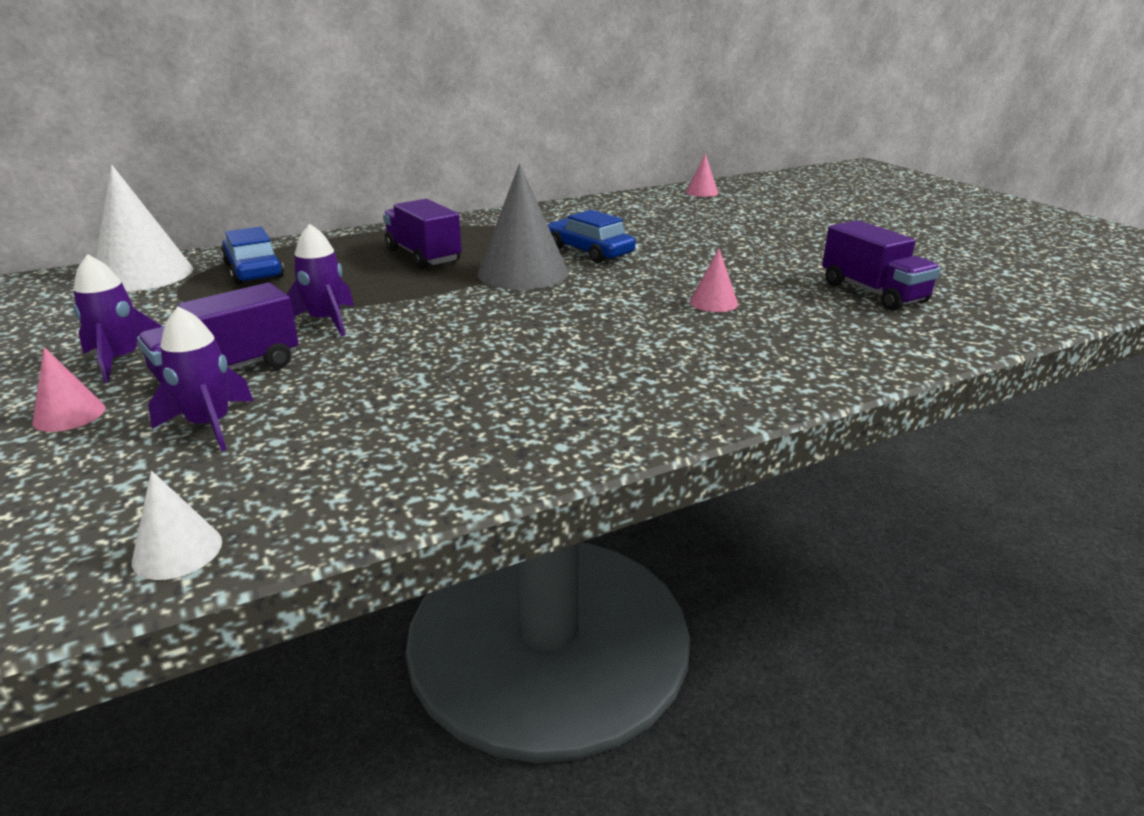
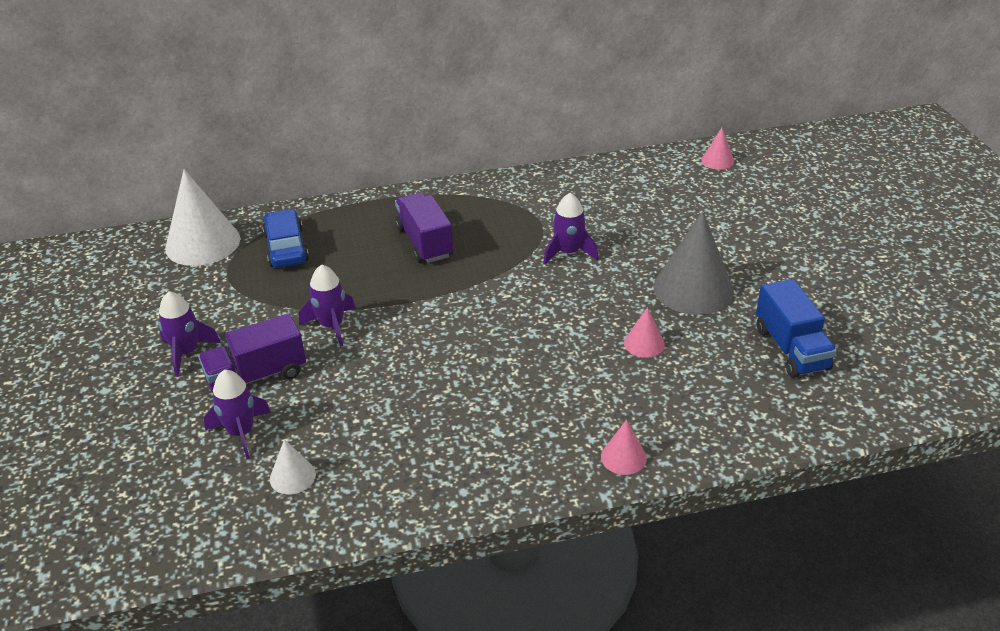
camera: 15 degrees right, 10 degrees up
pink cone [32,347,105,432] -> pink cone moved to [601,420,647,475]
white cone [132,471,222,580] -> white cone moved to [270,439,316,494]
grey cone [477,163,569,290] -> grey cone moved to [653,211,734,315]
blue car [547,210,636,263] -> purple rocket [543,193,599,265]
purple truck [822,220,941,311] -> blue truck [756,279,837,378]

